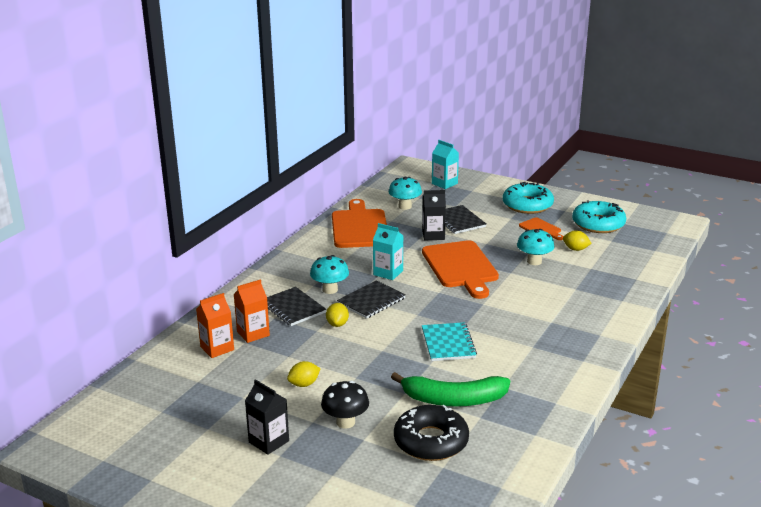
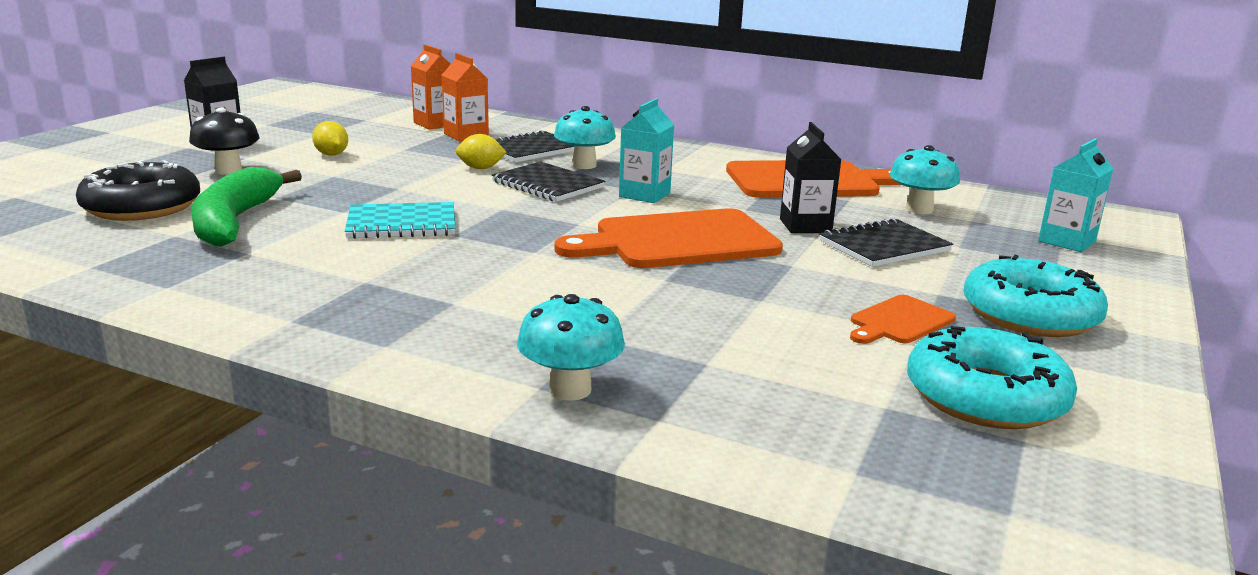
camera: 85 degrees right, 5 degrees down
turquoise mushroom [517,229,555,265] -> turquoise mushroom moved to [517,294,625,401]
yellow lemon [563,230,592,251] -> none

